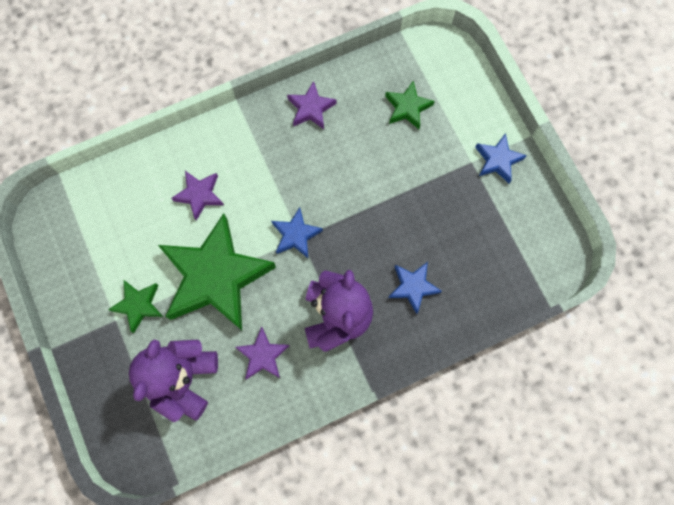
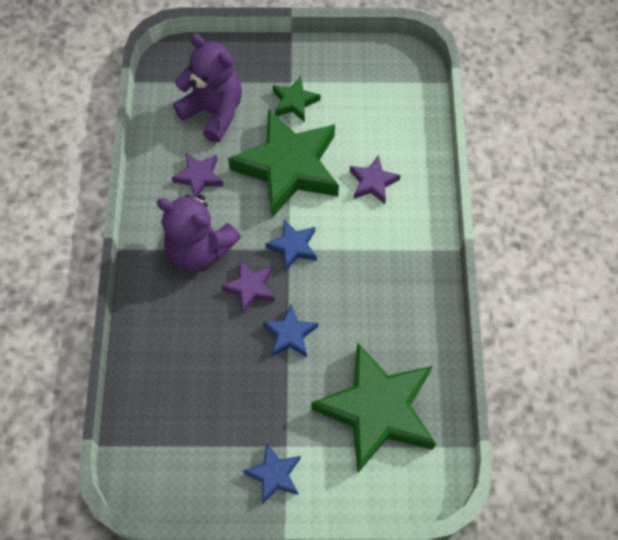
camera: 115 degrees right, 10 degrees down
purple star [287,81,336,129] -> purple star moved to [222,260,275,313]
green star [385,80,435,129] -> green star [311,343,436,473], size x2.21
blue star [388,262,442,314] -> blue star moved to [263,305,318,357]

